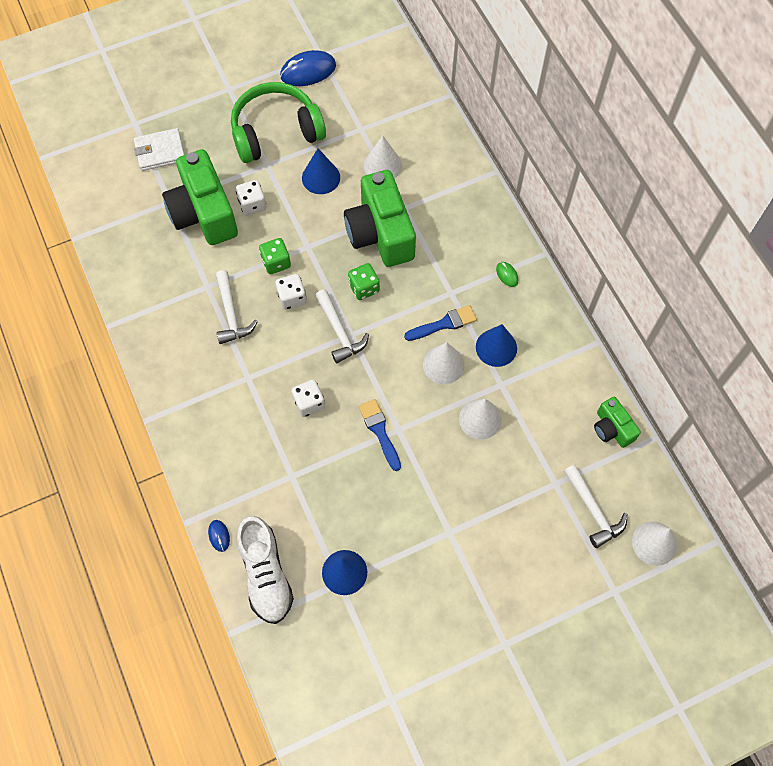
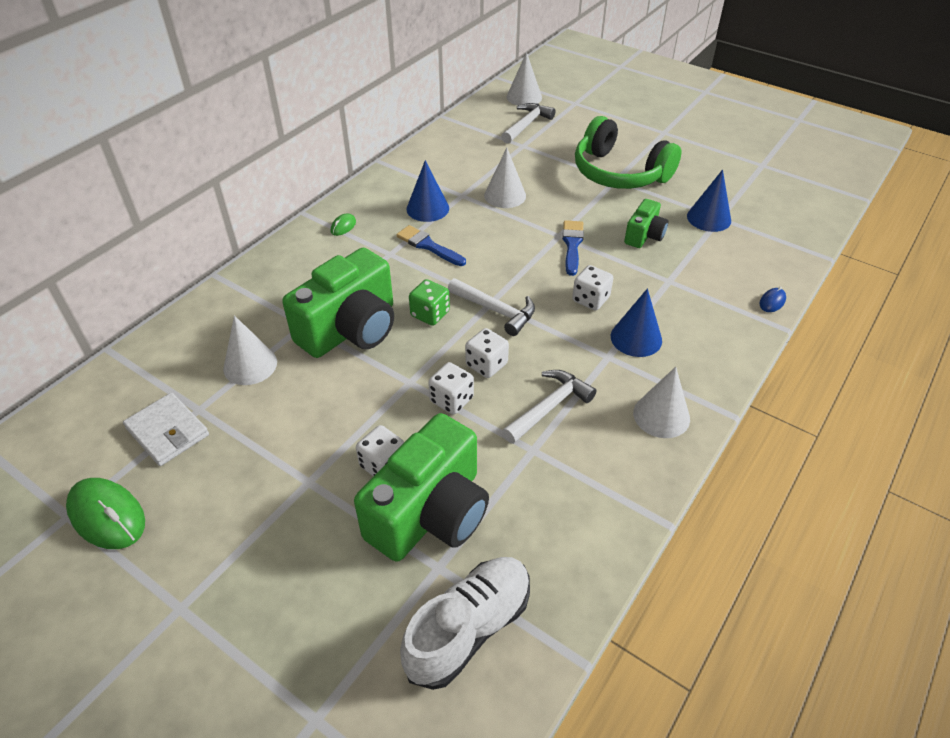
camera: 120 degrees left, 20 degrees down
white wallet [134,128,185,171] -> white wallet moved to [123,393,209,466]
green headphones [231,82,326,163] -> green headphones moved to [575,116,681,189]
white shoe [237,516,294,624] -> white shoe moved to [400,557,530,690]
green dice [259,238,291,274] -> white dice [428,362,474,415]
blue mouse [280,50,336,86] -> green mouse [66,478,145,549]
blue cone [302,148,340,194] -> blue cone moved to [611,288,662,357]
white hammer [315,289,369,363] -> white hammer turned 90 degrees clockwise [448,278,535,336]
blue brush [359,399,401,471] -> blue brush turned 150 degrees clockwise [562,220,584,276]
white cone [423,342,465,384] -> white cone moved to [633,367,690,438]
green camera [594,397,641,448] -> green camera moved to [624,199,668,248]

